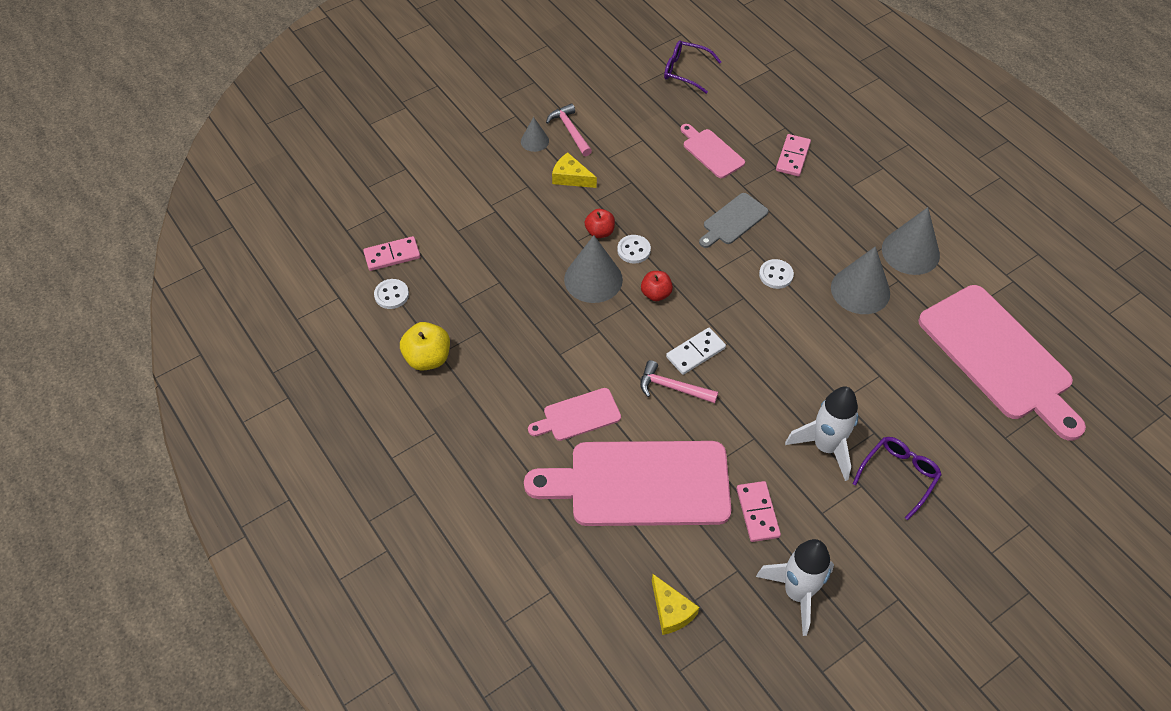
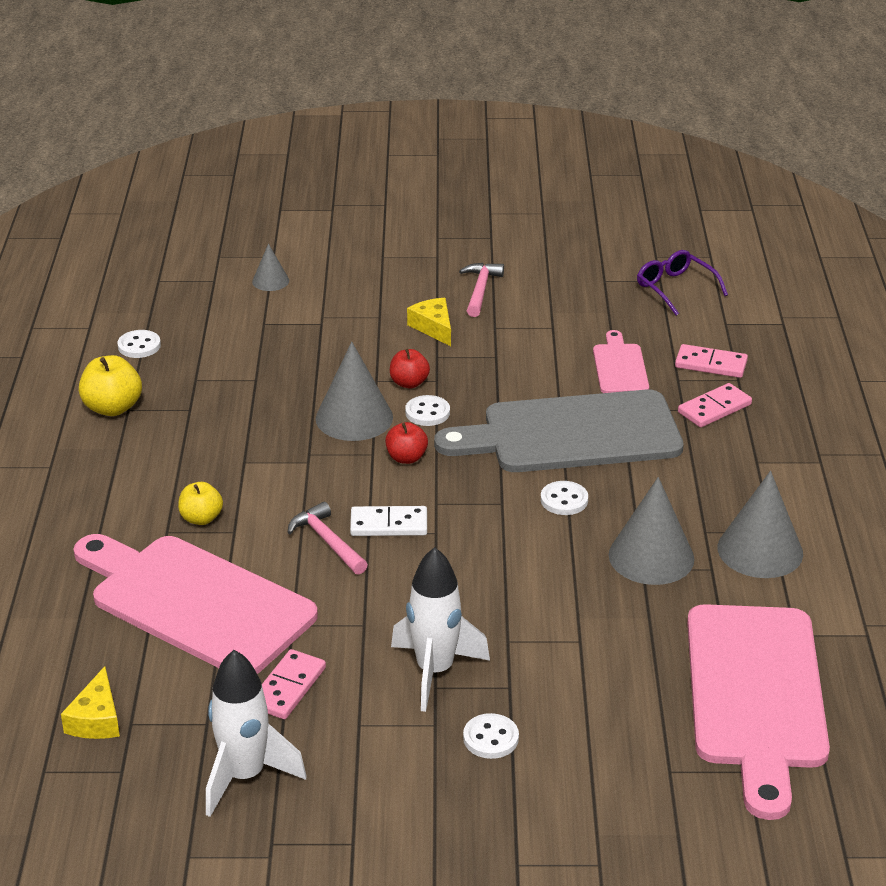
camera: 35 degrees right, 20 degrees down
pink domino [363,236,420,271] -> pink domino moved to [675,344,748,378]
grey cone [521,117,549,152] -> grey cone moved to [252,243,289,291]
pink cutting board [528,388,621,441] -> yellow apple [178,482,223,525]
grey cutting board [699,193,768,248] -> grey cutting board [434,389,684,472], size x2.12
purple glasses [853,437,942,520] -> white button [463,713,519,759]

